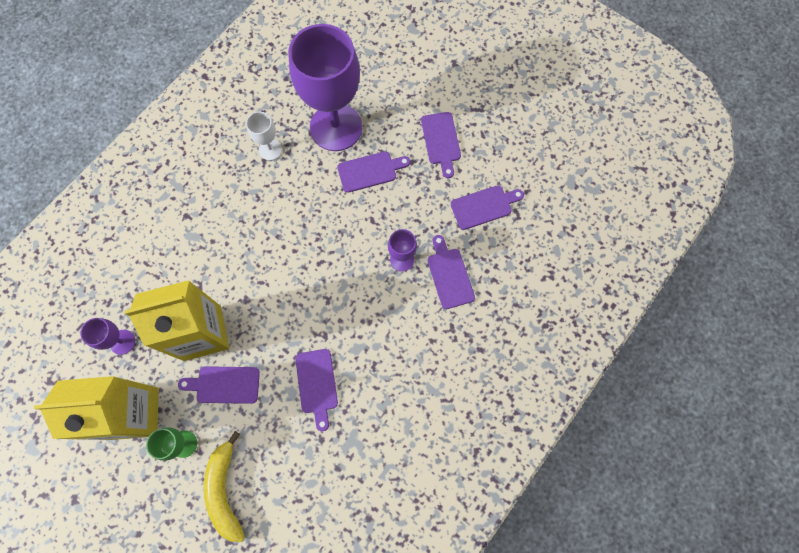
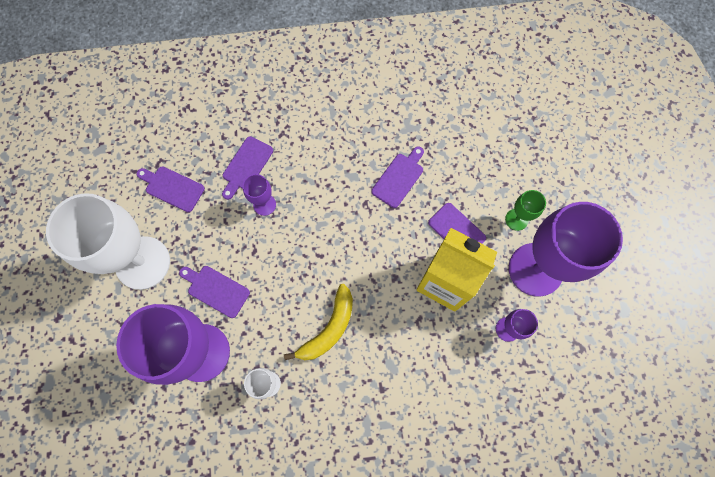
camera: 135 degrees left, 0 degrees up
yellow carton [34,376,159,440] -> purple goblet [509,202,623,297]
yellow banana [204,431,245,542] -> yellow banana moved to [284,284,353,360]
purple cutting board [421,112,461,178] -> white goblet [46,193,170,290]

